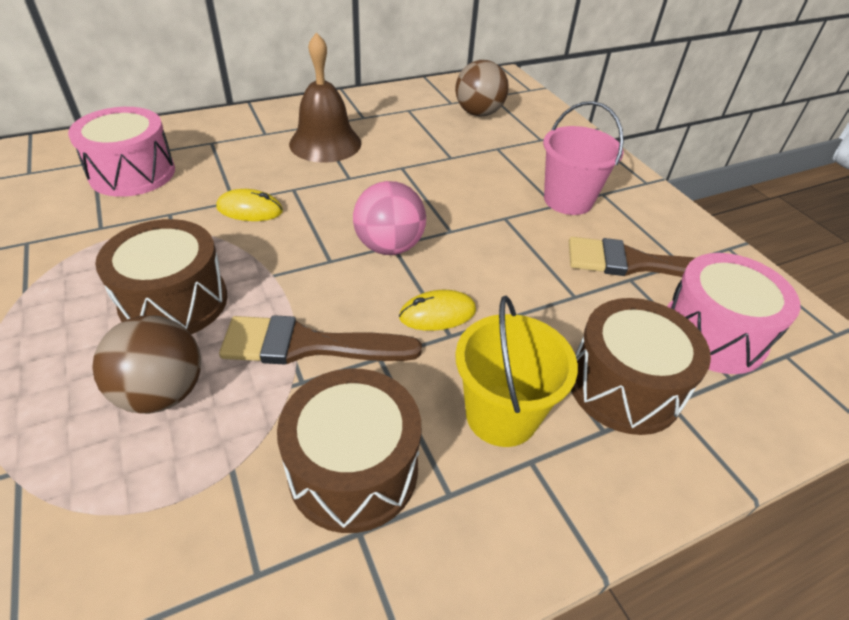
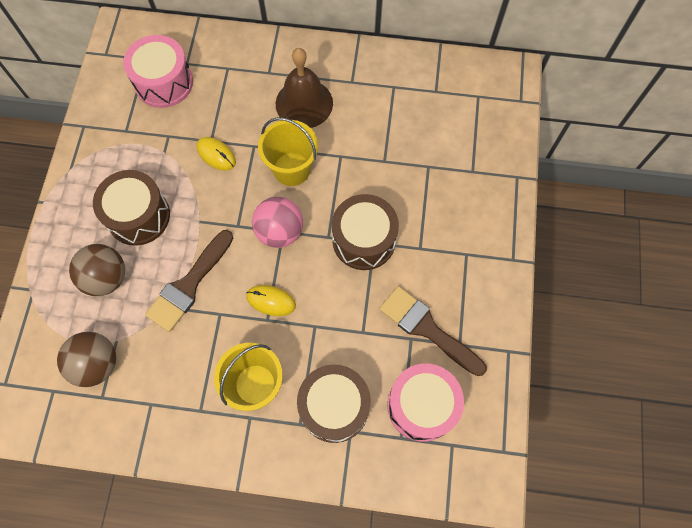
camera: 35 degrees right, 25 degrees up
brown brush [219,315,422,364] -> brown brush turned 90 degrees counterclockwise [145,230,233,332]
brown drum [277,369,421,533] -> brown drum moved to [332,194,399,270]
brown ball [455,60,509,117] -> brown ball moved to [57,332,116,387]
pink bucket [543,101,624,215] -> none
none -> yellow bucket [258,117,318,186]

